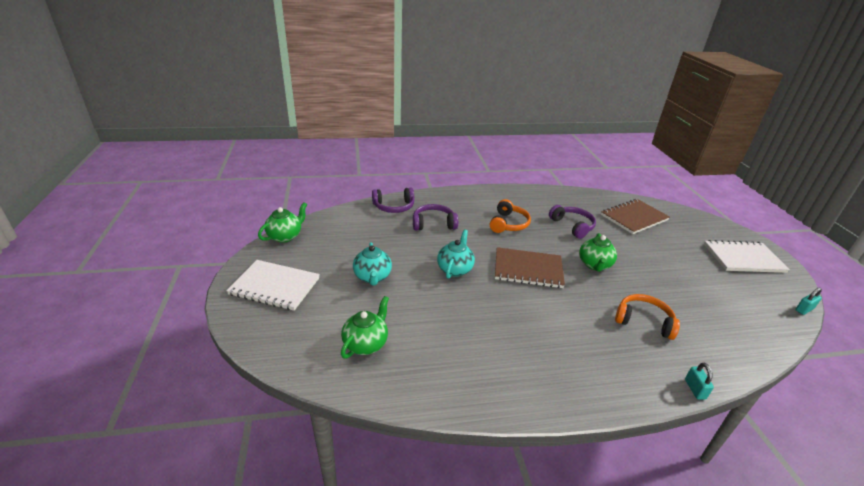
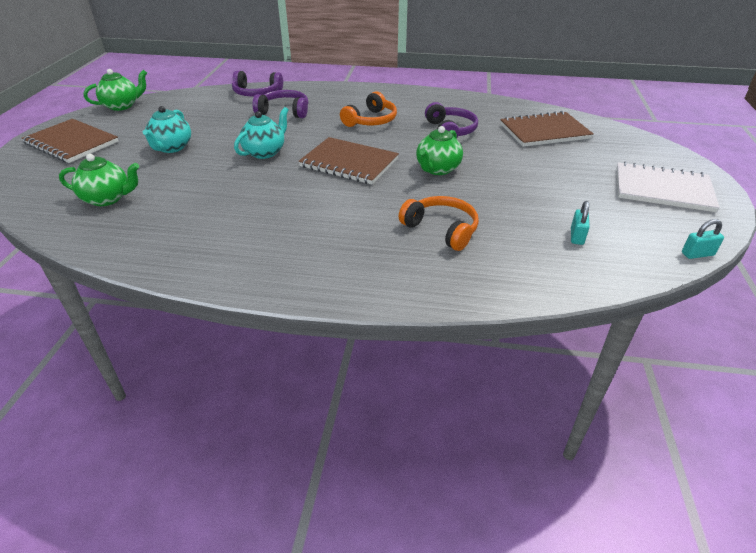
camera: 20 degrees right, 5 degrees up
white notebook [226,260,320,311] -> brown notebook [22,119,119,163]
green teapot [341,296,389,359] -> green teapot turned 45 degrees clockwise [59,154,139,206]
turquoise padlock [685,363,714,400] -> turquoise padlock moved to [571,201,590,245]

